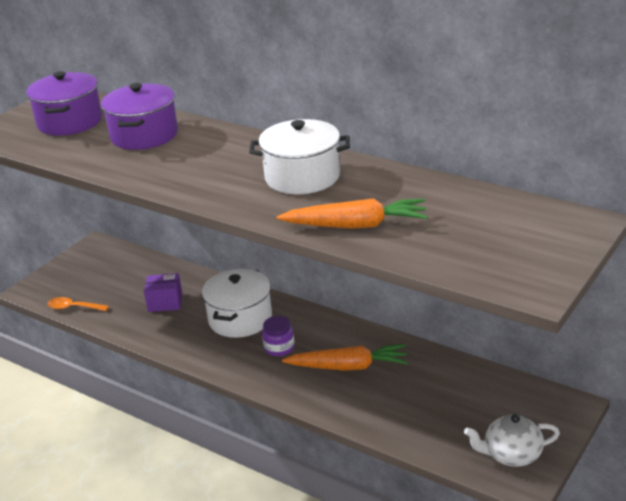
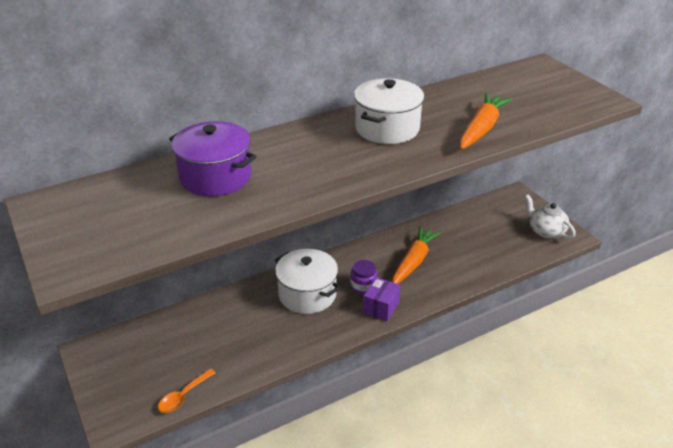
camera: 65 degrees left, 5 degrees up
purple pot [26,71,102,136] -> none
purple box [144,273,182,312] -> purple box moved to [363,277,400,321]
white teapot [464,414,560,467] -> white teapot turned 120 degrees clockwise [524,195,576,239]

